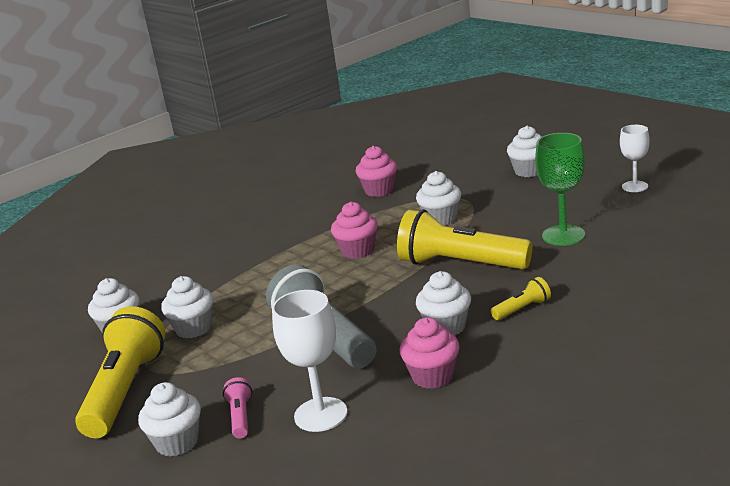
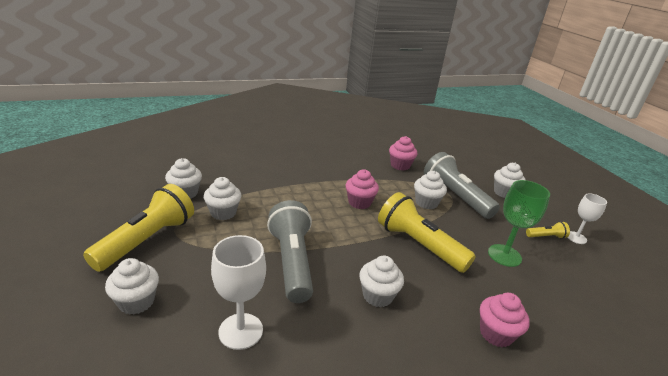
camera: 15 degrees right, 5 degrees up
pink flashlight [223,377,252,438] -> none
pink cupcake [400,317,460,389] -> pink cupcake moved to [480,293,530,347]
yellow flashlight [491,277,551,320] -> yellow flashlight moved to [526,221,570,239]
none -> grey flashlight [424,152,500,219]

